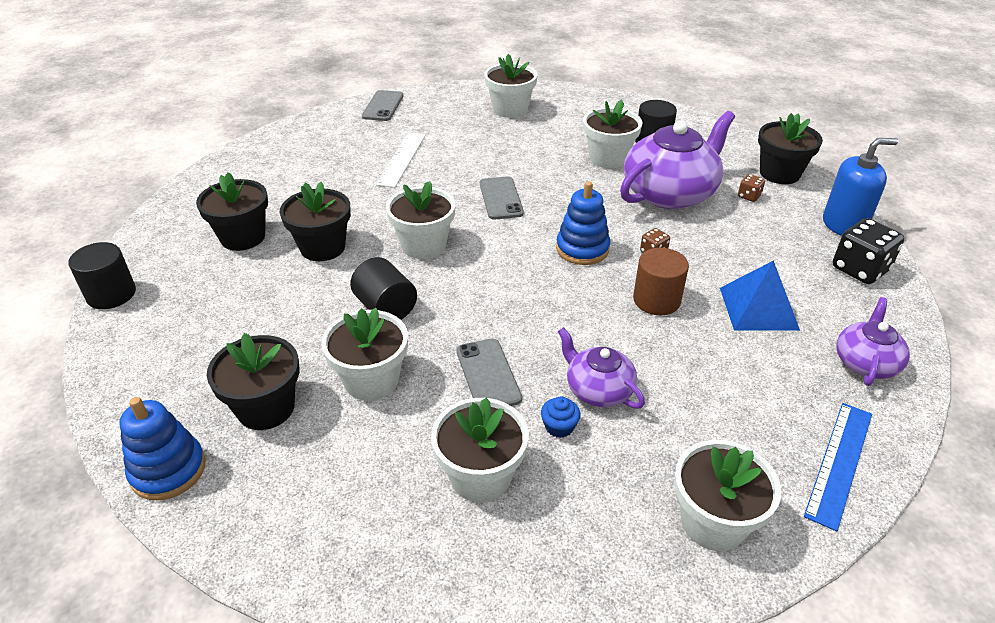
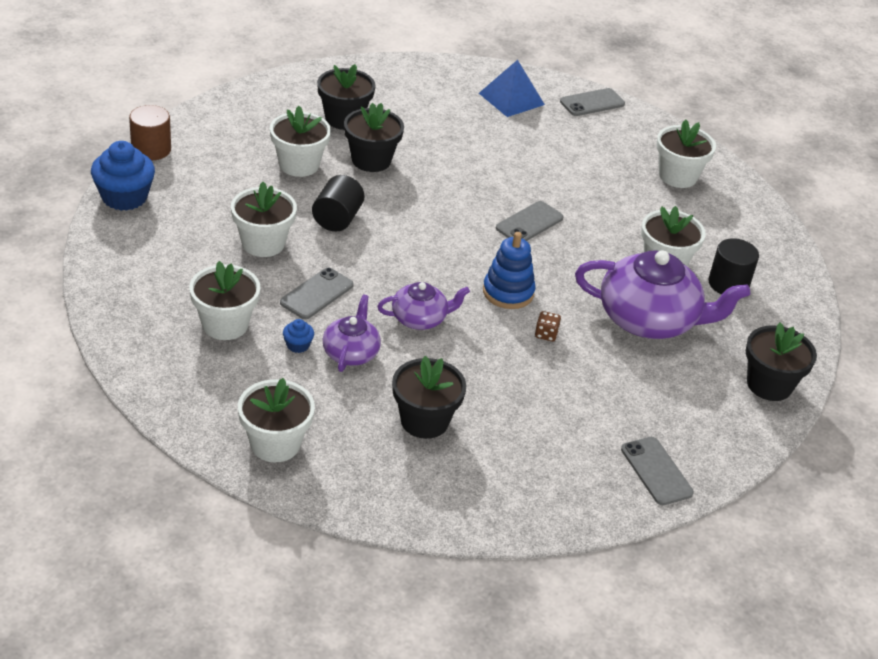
camera: 50 degrees right, 0 degrees up
black cylinder [68,242,136,309] -> none
blue stacking toy [119,397,206,500] -> blue cupcake [91,141,155,211]
black flower pot [207,333,299,430] -> black flower pot moved to [392,356,467,439]
white ruler [376,133,426,188] -> none
white flower pot [386,181,455,259] -> white flower pot moved to [270,106,331,177]
brown cylinder [633,248,689,315] -> brown cylinder moved to [129,105,171,160]
blue pyramid [720,260,800,331] -> blue pyramid moved to [479,60,545,117]
brown dice [738,174,765,202] -> none
blue ruler [804,403,872,532] -> none
blue soap dispenser [823,138,898,236] -> none
black dice [833,218,904,284] -> grey phone [621,437,694,505]
purple teapot [836,297,910,386] -> purple teapot moved to [377,282,470,330]

